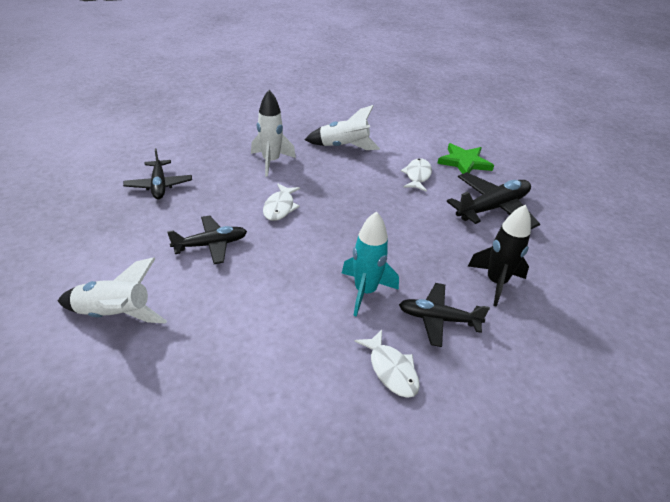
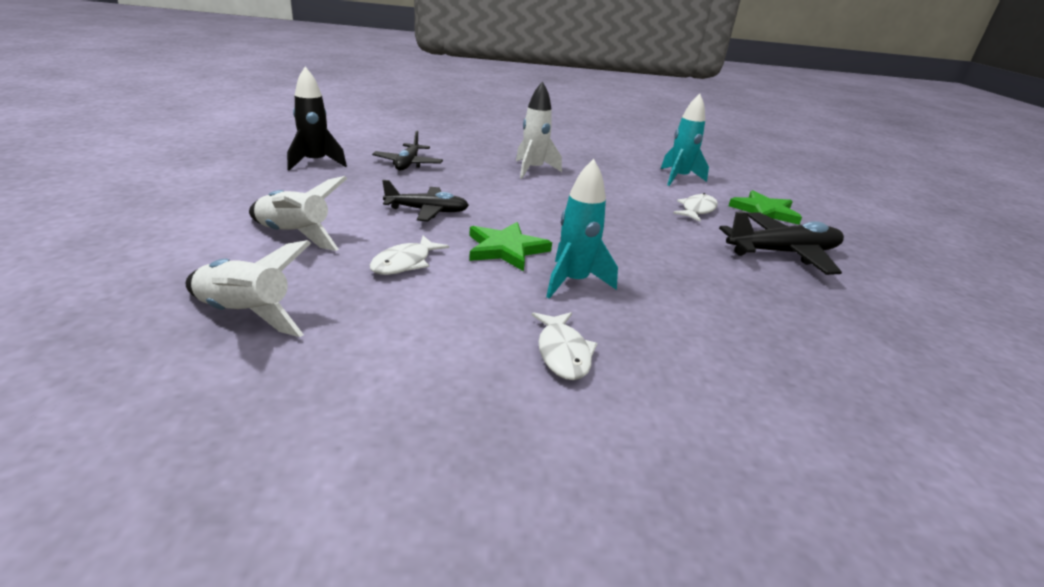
camera: 20 degrees right, 10 degrees down
white fish [263,184,300,221] -> white fish moved to [370,235,449,275]
white rocket [305,105,380,150] -> white rocket moved to [185,240,311,337]
black plane [399,283,490,347] -> none
black rocket [468,204,531,307] -> black rocket moved to [287,67,347,171]
none -> green star [469,222,552,271]
none -> turquoise rocket [661,94,709,186]

